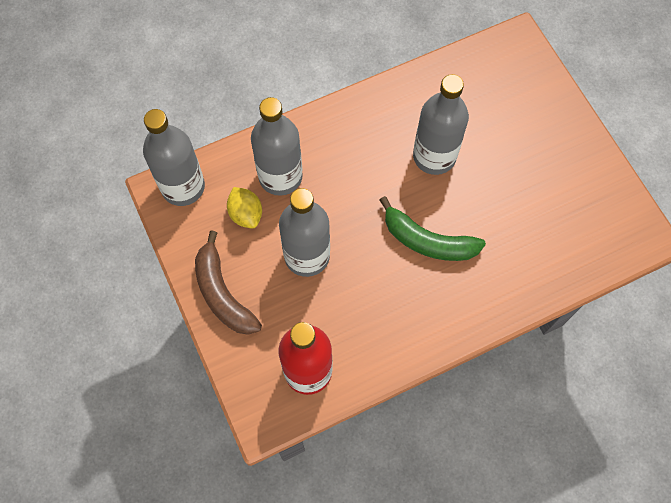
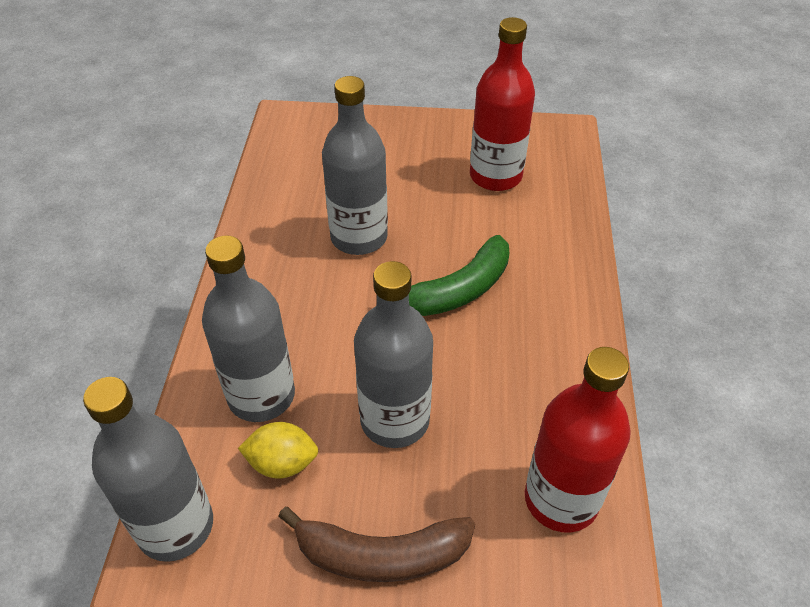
camera: 60 degrees left, 20 degrees down
none -> red bottle [470,17,535,191]

